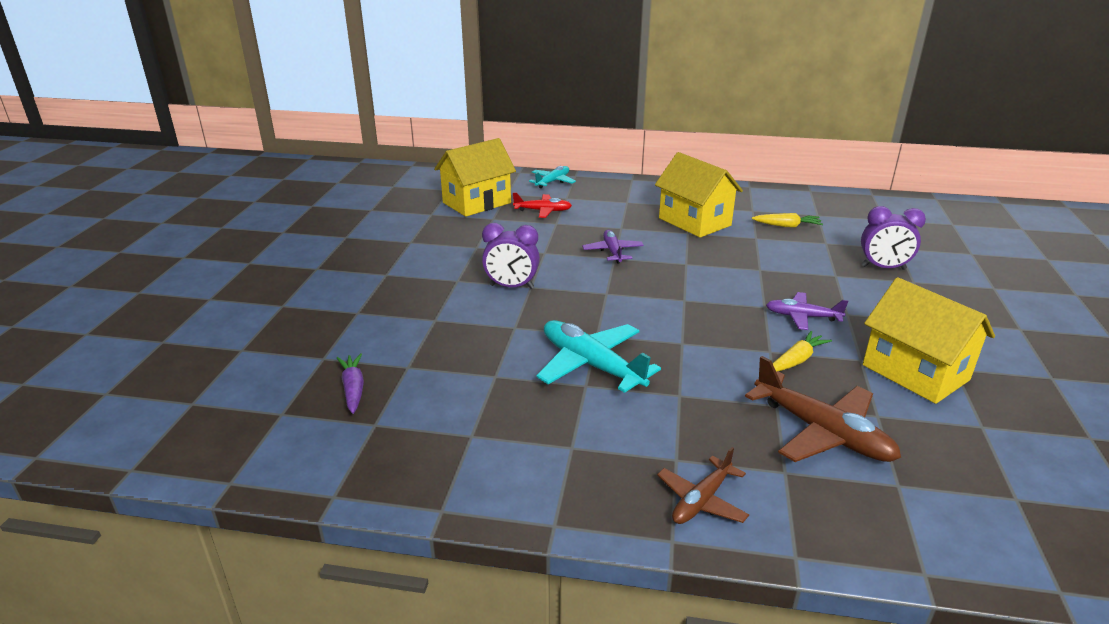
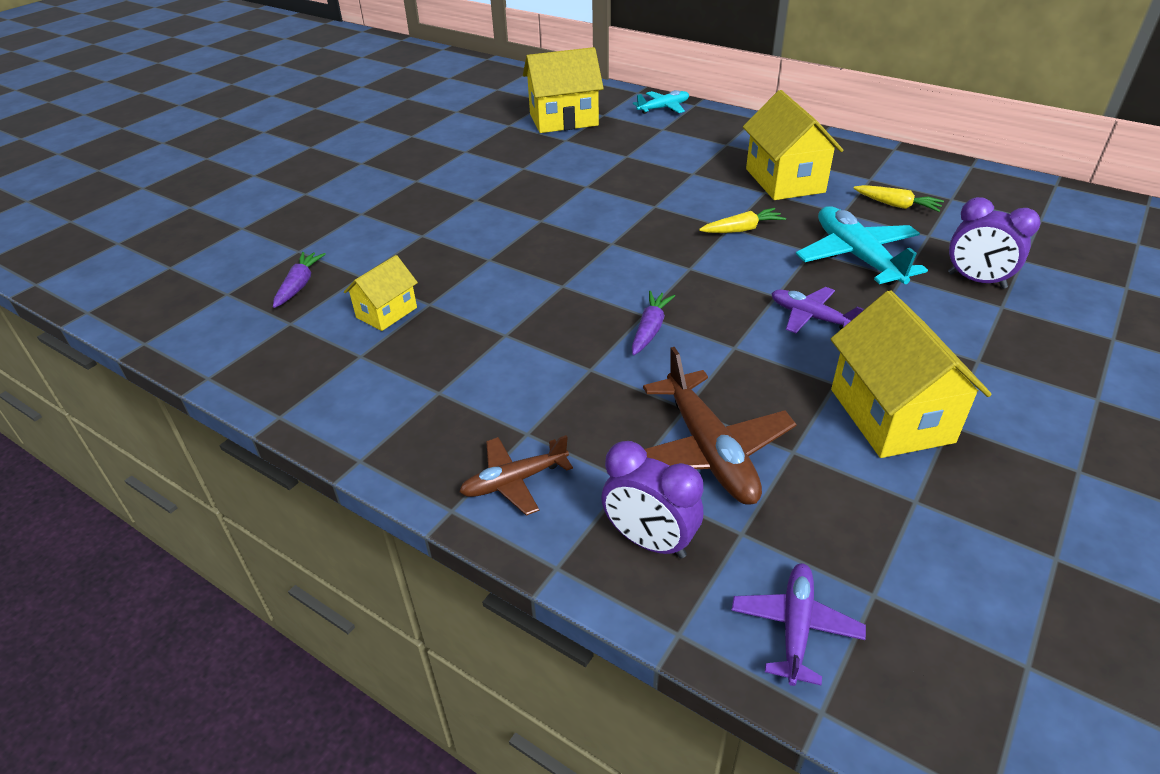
camera: 25 degrees right, 10 degrees up
purple clock [482,223,540,289] -> purple clock moved to [601,441,703,558]
red plane [513,192,572,218] -> none
turquoise plane [536,320,661,393] -> turquoise plane moved to [796,206,928,285]
purple plane [582,230,644,263] -> purple plane moved to [731,563,866,686]
yellow carrot [773,331,832,372] -> yellow carrot moved to [699,208,786,233]
none -> yellow house [344,255,418,331]
none -> purple carrot [632,291,675,355]

